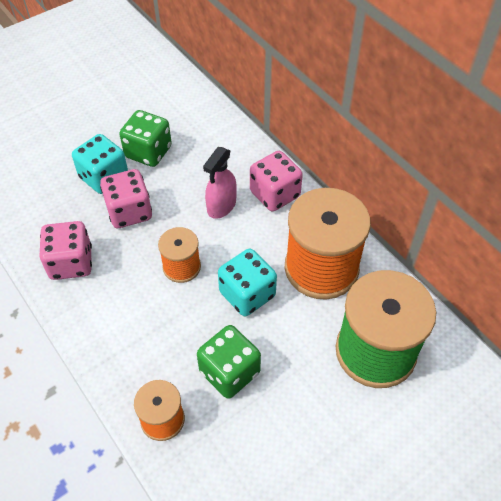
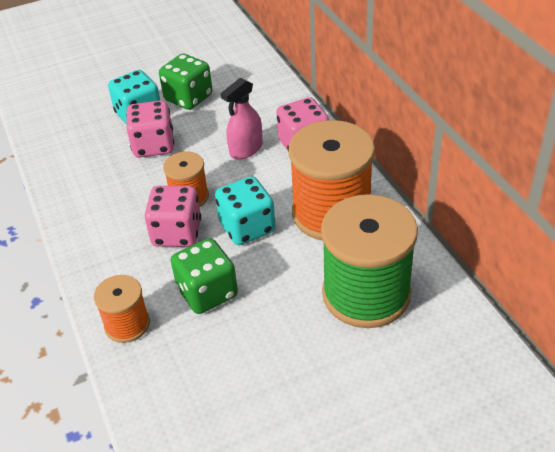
camera: 15 degrees right, 10 degrees down
pink dice [39,221,92,280] -> pink dice moved to [144,186,201,247]

